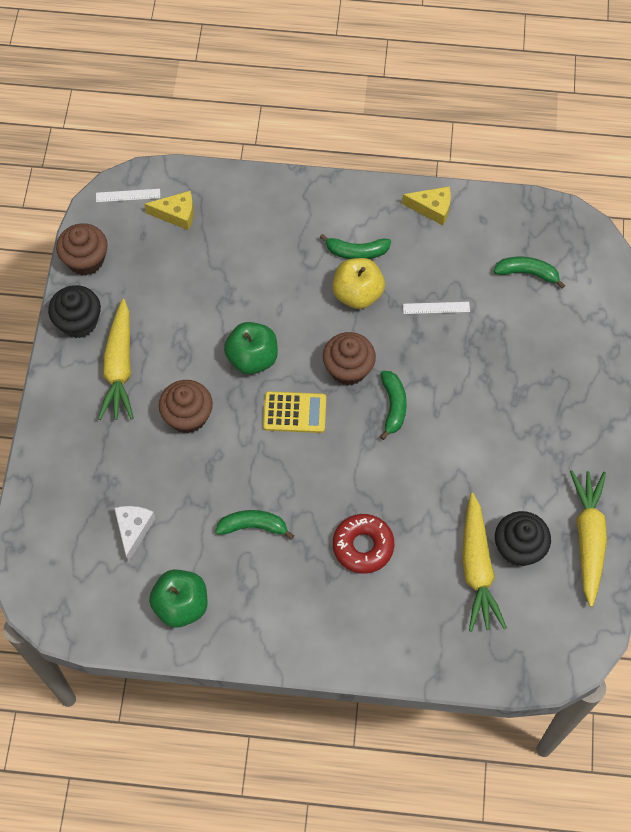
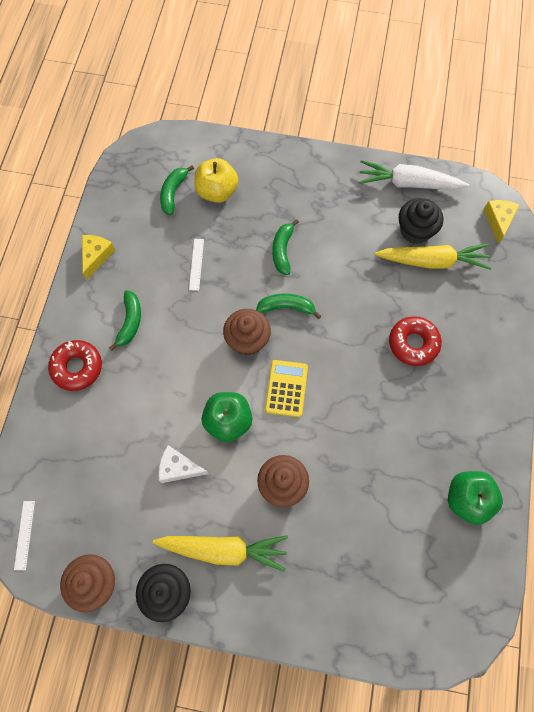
camera: 85 degrees left, 5 degrees up
white cheese [114,506,156,562] -> white cheese moved to [158,445,209,483]
yellow cheese [144,191,194,230] -> yellow cheese moved to [483,200,520,244]
green banana [215,510,294,540] -> green banana moved to [273,219,299,275]
yellow apple [332,258,385,309] -> yellow apple moved to [194,158,238,203]
yellow carrot [570,470,607,607] -> white carrot [358,160,469,190]
none -> red donut [48,340,102,391]

